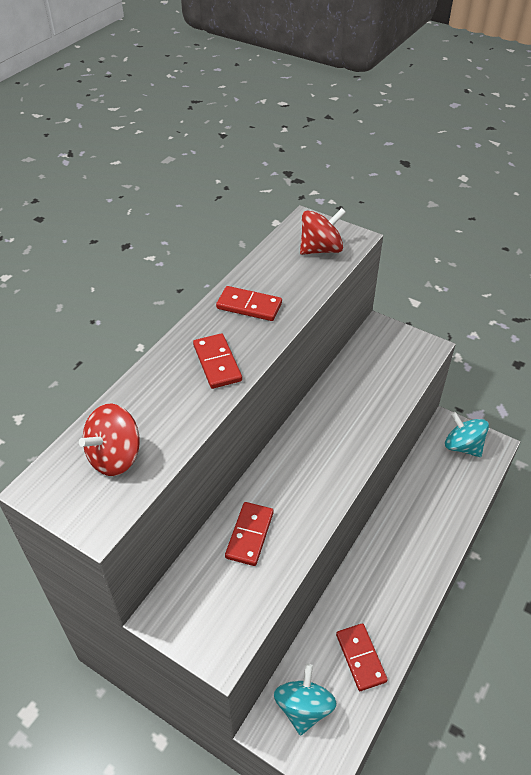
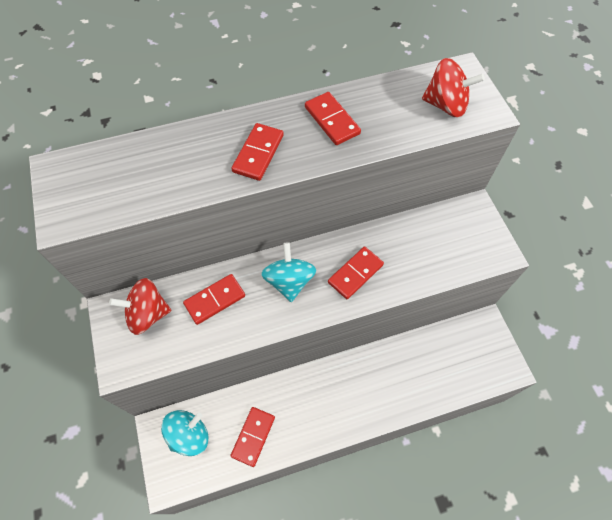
camera: 40 degrees right, 15 degrees up
red spinning top [79,404,140,476] -> red spinning top moved to [109,278,171,335]
turquoise spinning top [445,412,489,457] -> turquoise spinning top moved to [261,242,316,302]
none -> red domino [328,247,384,299]

